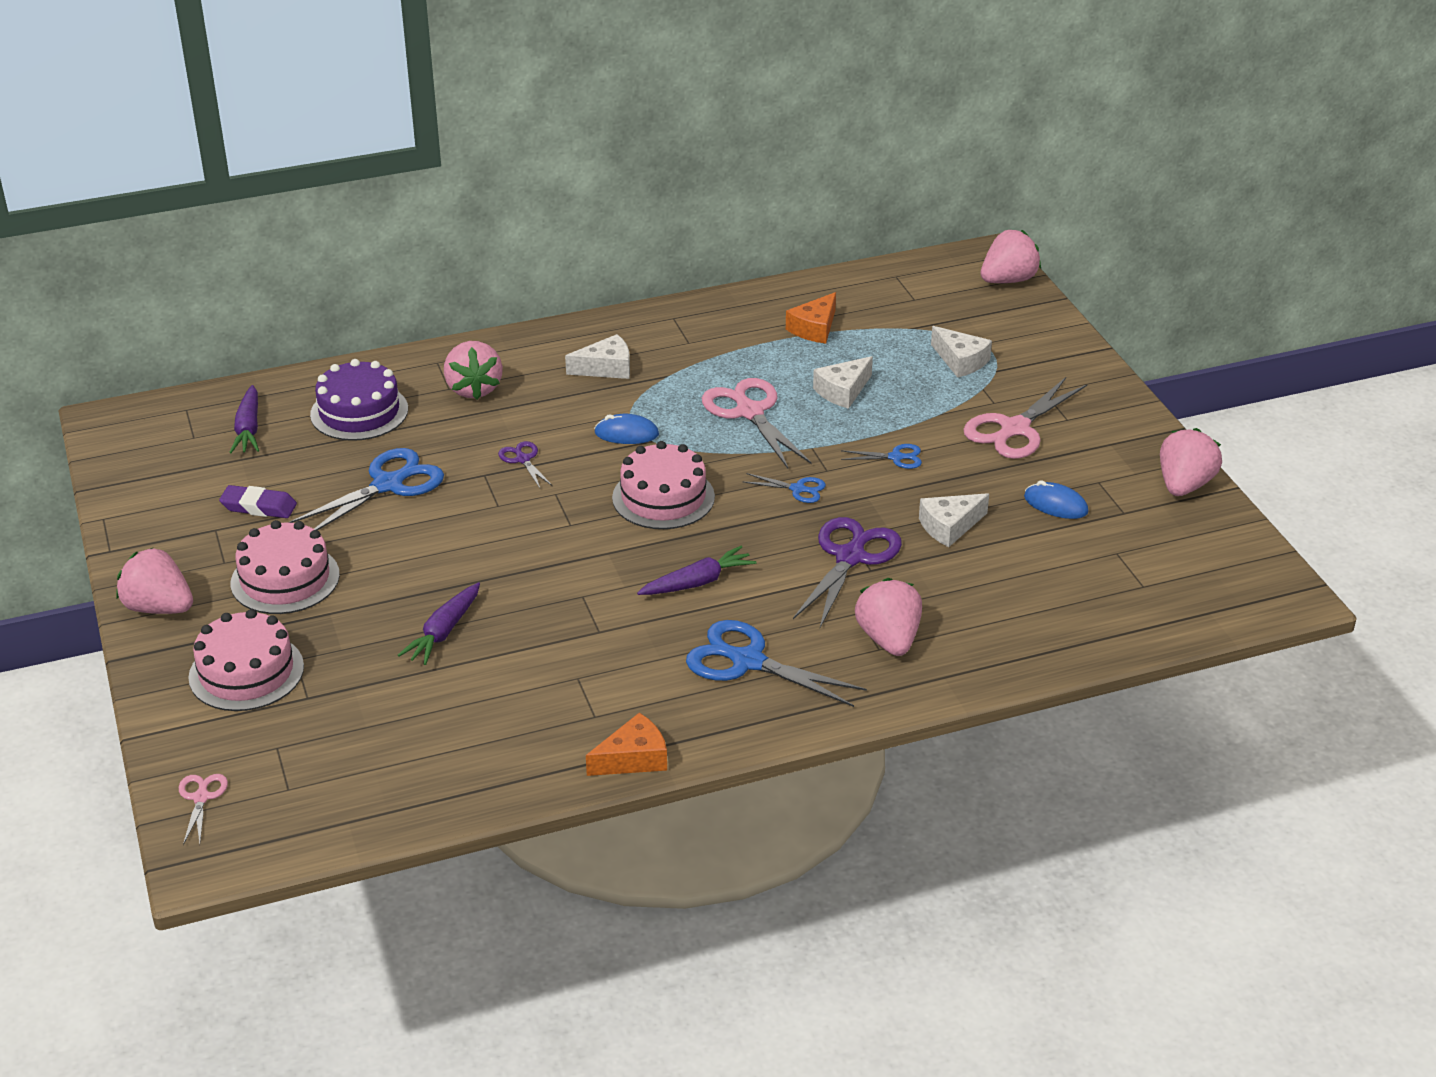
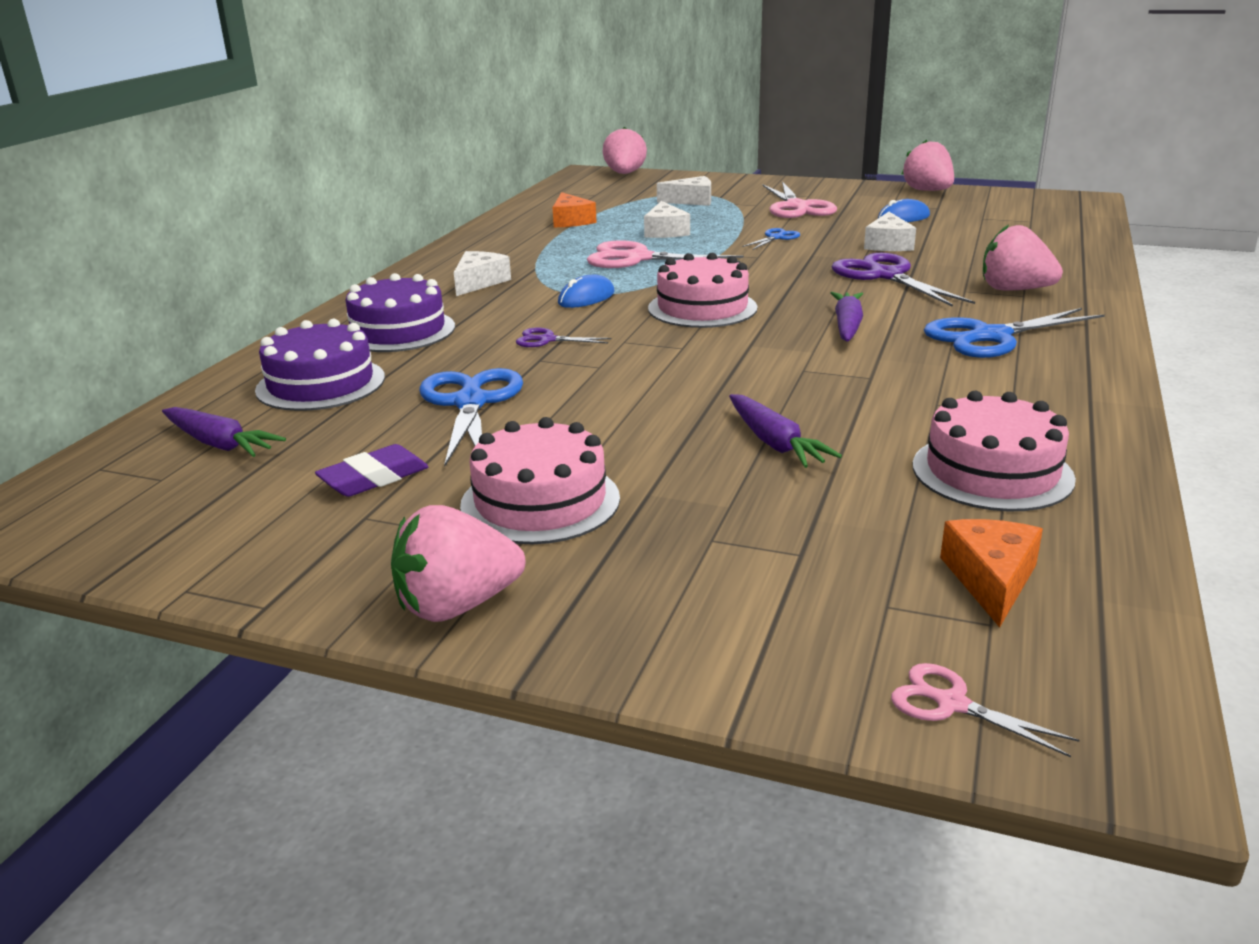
camera: 50 degrees left, 10 degrees down
pink cake [188,609,304,711] -> pink cake moved to [913,391,1076,511]
pink strawberry [444,341,503,400] -> purple cake [345,273,455,352]
orange cheese [586,712,667,776] -> orange cheese moved to [940,519,1043,627]
blue scissors [743,473,826,503] -> none

